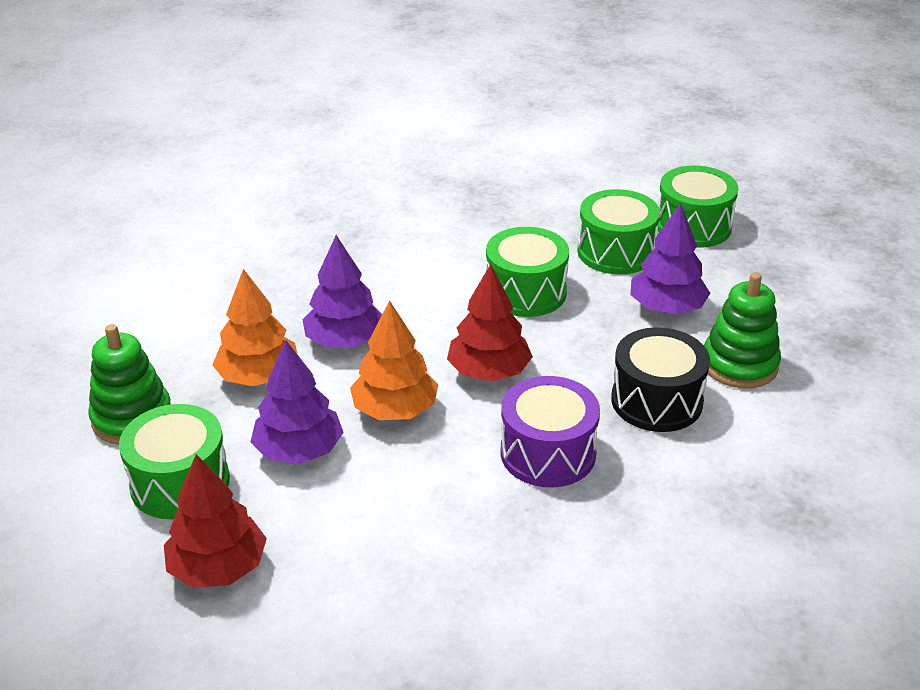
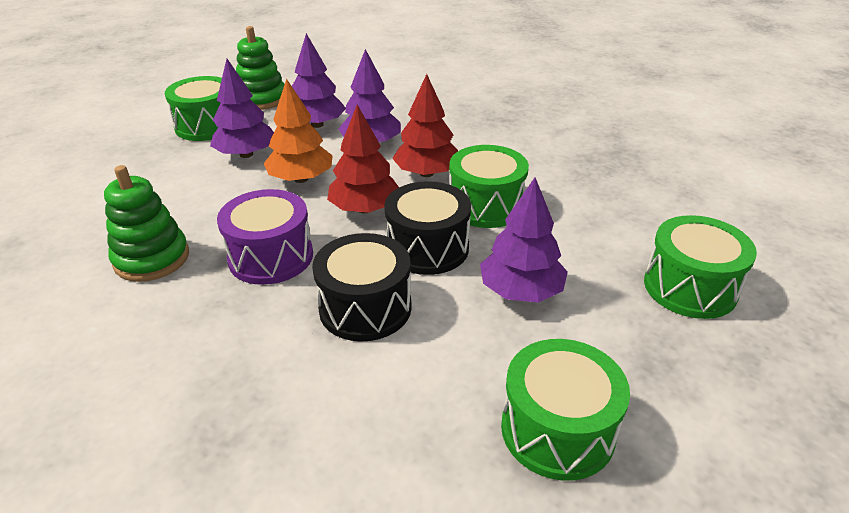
camera: 70 degrees right, 0 degrees up
red tree [164,454,267,588] -> red tree moved to [392,74,458,177]
orange tree [212,269,298,386] -> purple tree [292,33,346,128]
green drum [577,189,660,274] -> green drum moved to [501,339,630,481]
green stacking toy [704,272,781,389] -> green stacking toy moved to [104,165,189,282]
none -> black drum [384,181,471,275]

